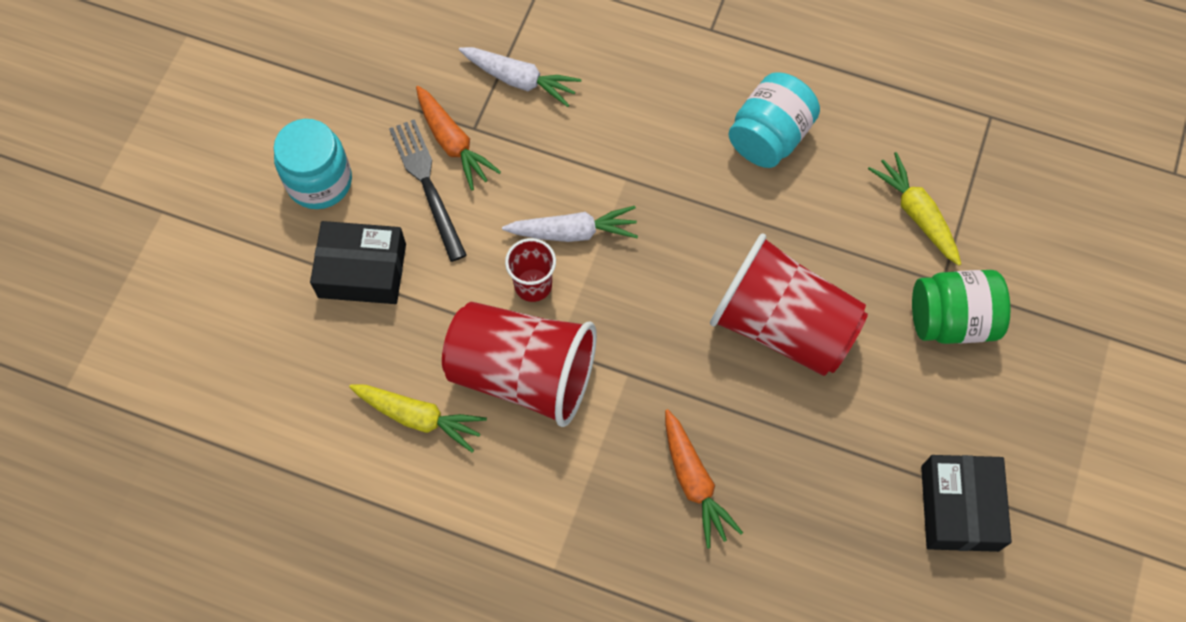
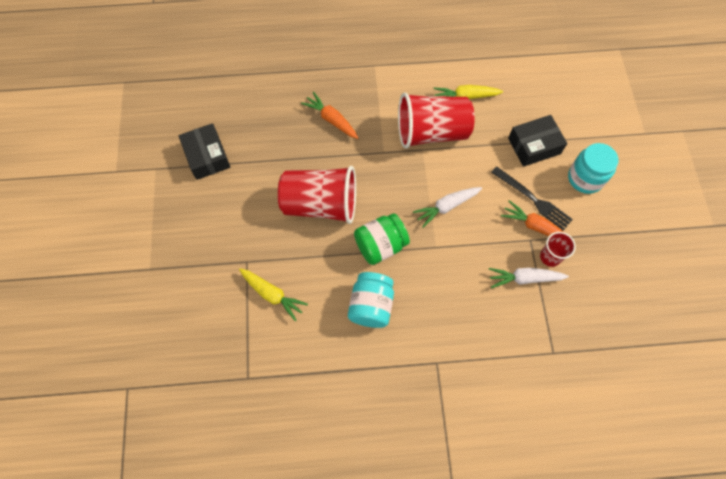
camera: 155 degrees right, 0 degrees up
red cup [505,238,556,302] -> red cup moved to [540,232,576,267]
green jar [912,270,1010,344] -> green jar moved to [354,213,410,265]

